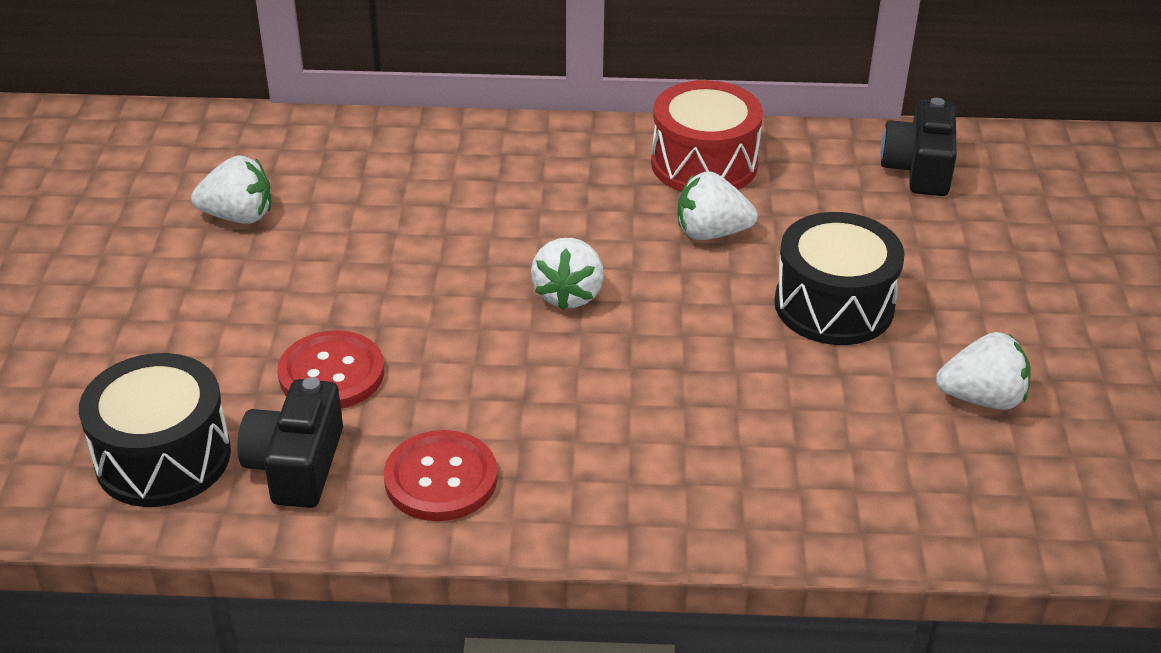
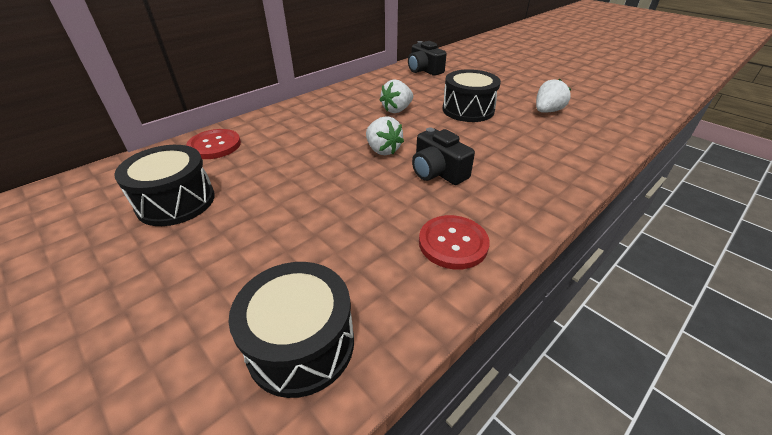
camera: 45 degrees left, 0 degrees up
white strawberry [191,155,271,224] -> black drum [114,145,215,226]
black camera [238,377,343,508] -> black camera moved to [412,128,475,185]
red button [277,330,384,409] -> red button moved to [186,129,241,159]
red drum [651,80,763,192] -> none

